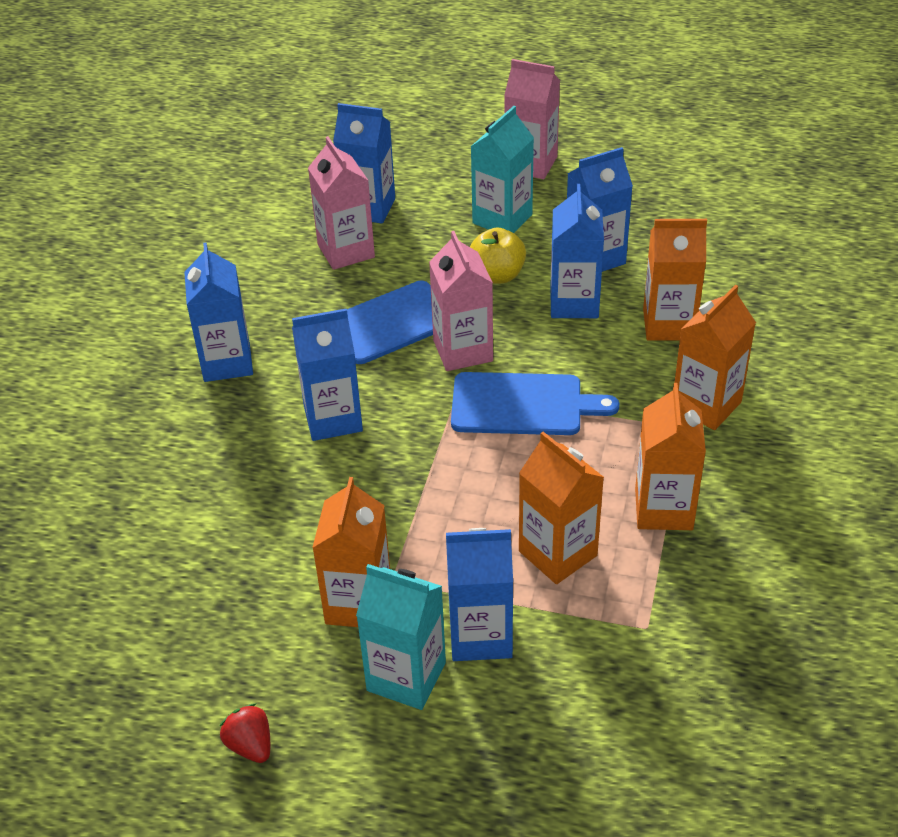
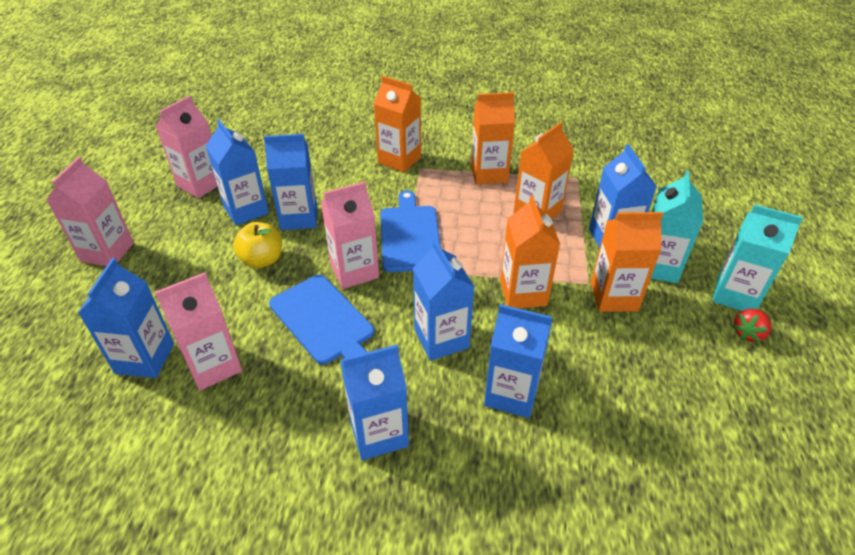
camera: 100 degrees left, 0 degrees up
turquoise carton [471,106,534,233] -> turquoise carton moved to [712,204,803,311]
orange carton [643,219,707,341] -> orange carton moved to [500,195,560,309]
none -> pink carton [156,96,218,198]
none -> blue carton [484,304,552,418]

